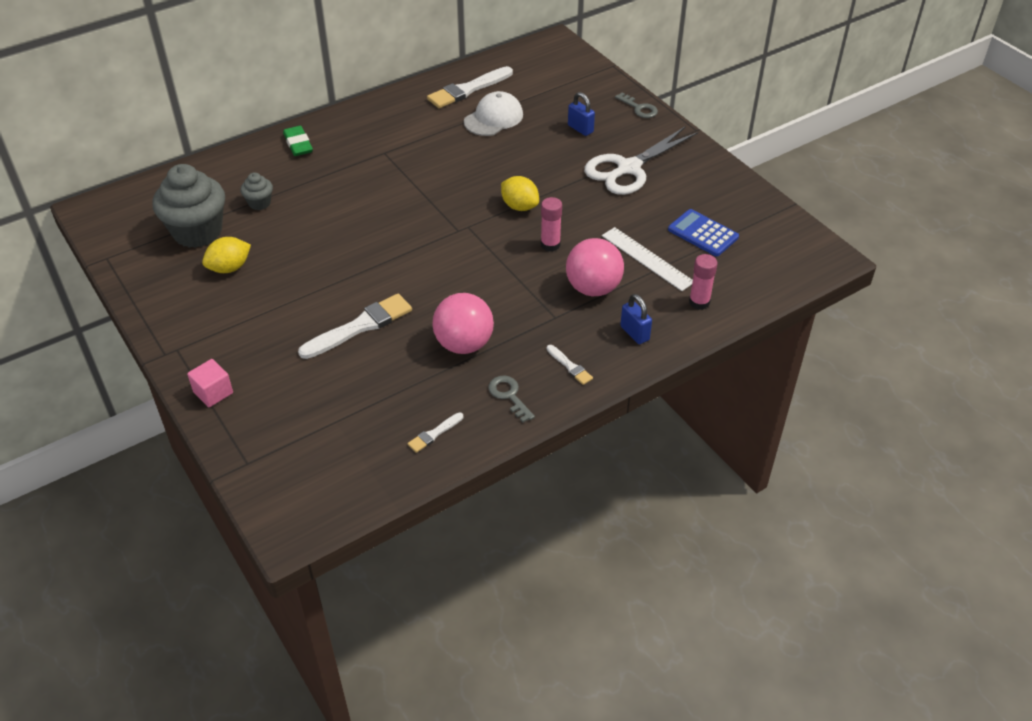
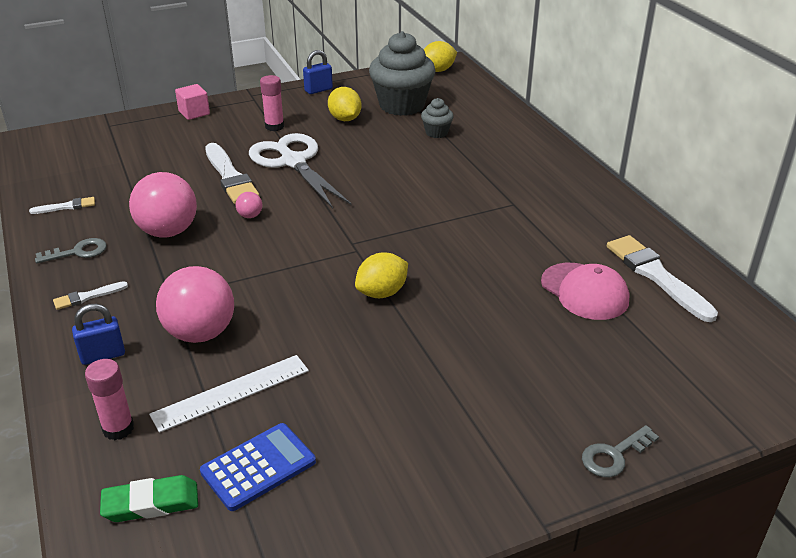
camera: 100 degrees right, 10 degrees down
green eraser [283,126,313,156] -> green eraser moved to [100,475,198,522]
white brush [408,413,463,453] -> white brush turned 105 degrees clockwise [29,197,95,214]
white cap [464,91,523,136] -> pink cap [541,263,629,320]
pink glue stick [541,197,562,251] -> pink glue stick moved to [260,75,284,131]
blue padlock [568,92,595,136] -> blue padlock moved to [303,50,333,94]
white scissors [584,126,698,195] -> white scissors moved to [249,133,352,209]
none -> pink ball [236,192,262,218]
none -> yellow lemon [424,41,457,72]

